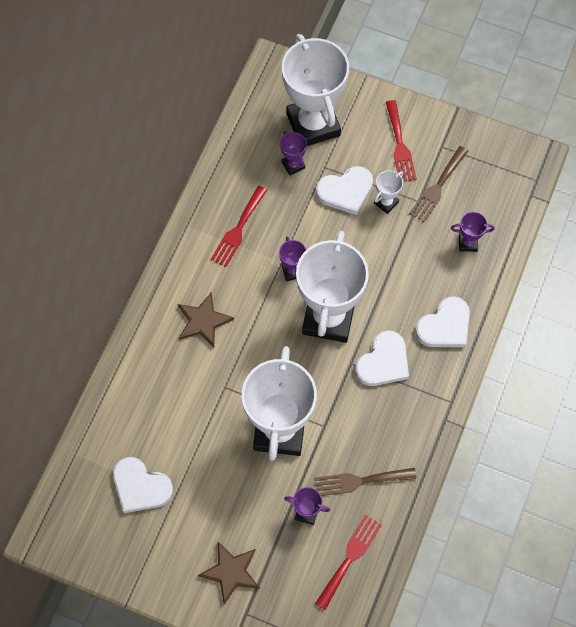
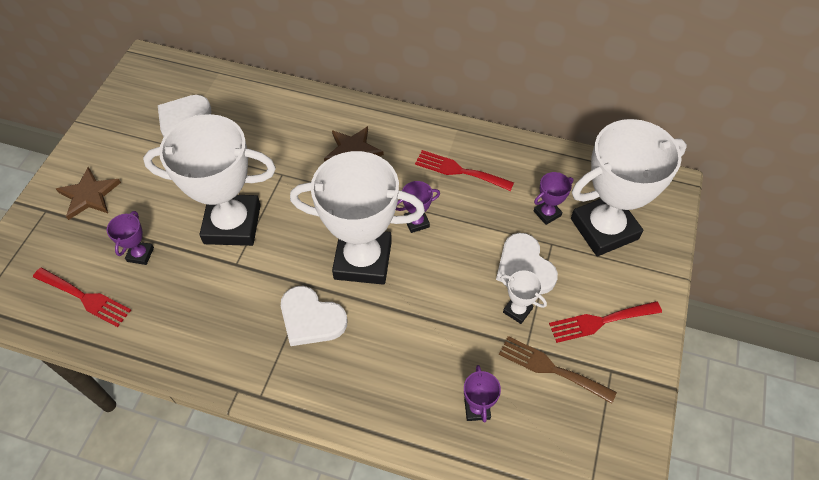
camera: 85 degrees right, 10 degrees down
brown fork [314,468,417,496] -> none
white heart [415,296,470,347] -> none

